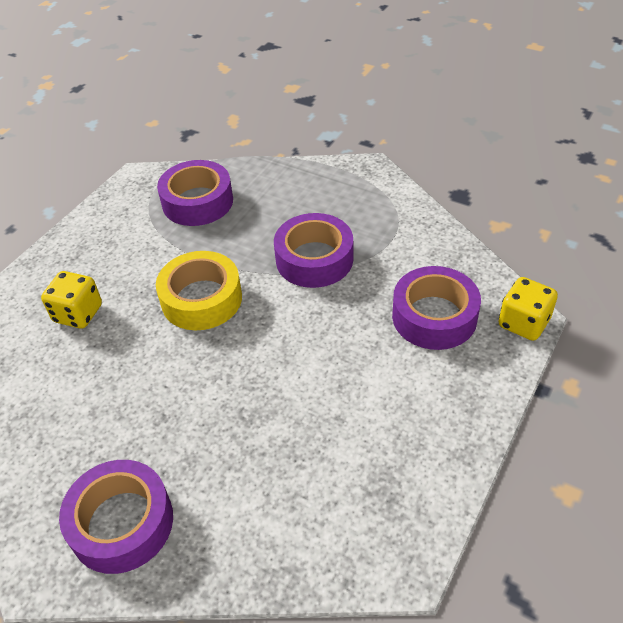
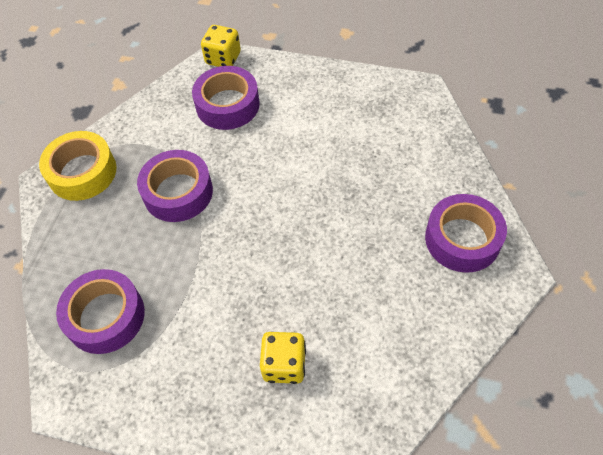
camera: 105 degrees left, 10 degrees up
yellow tape [156,251,242,330] -> yellow tape moved to [39,131,117,201]

